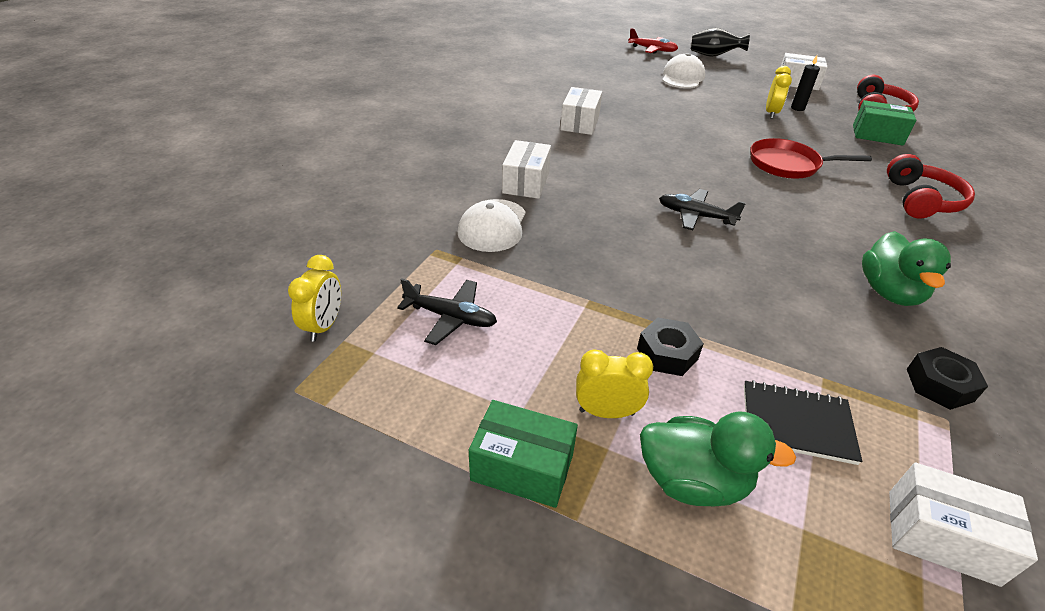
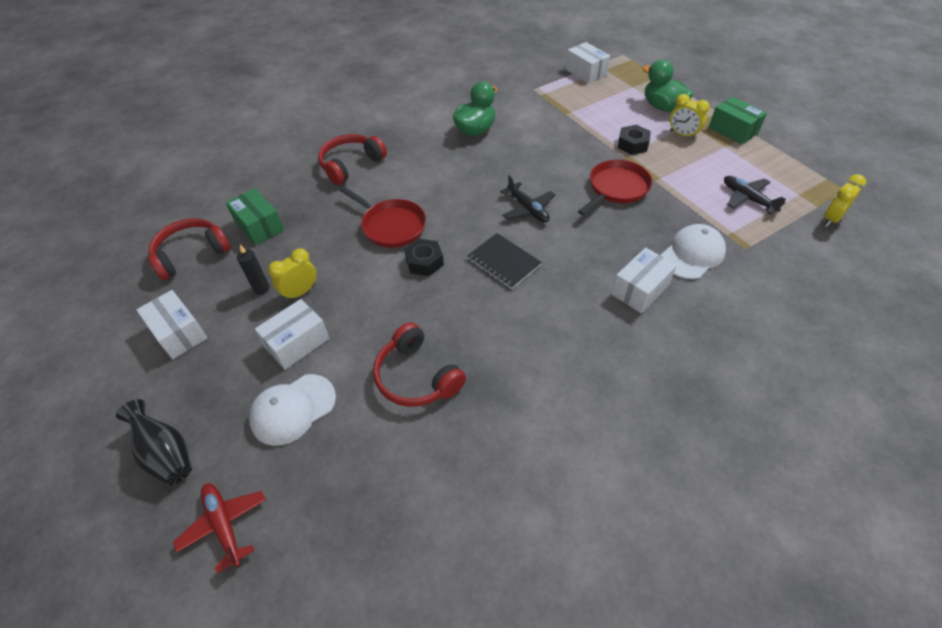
camera: 145 degrees left, 10 degrees up
white box [560,87,602,135] -> white box moved to [255,299,329,370]
black notebook [744,380,862,465] -> black notebook moved to [467,233,542,289]
black nut [907,347,988,410] -> black nut moved to [404,238,444,276]
none -> red headphones [373,322,466,407]
none -> red pan [578,160,652,215]

